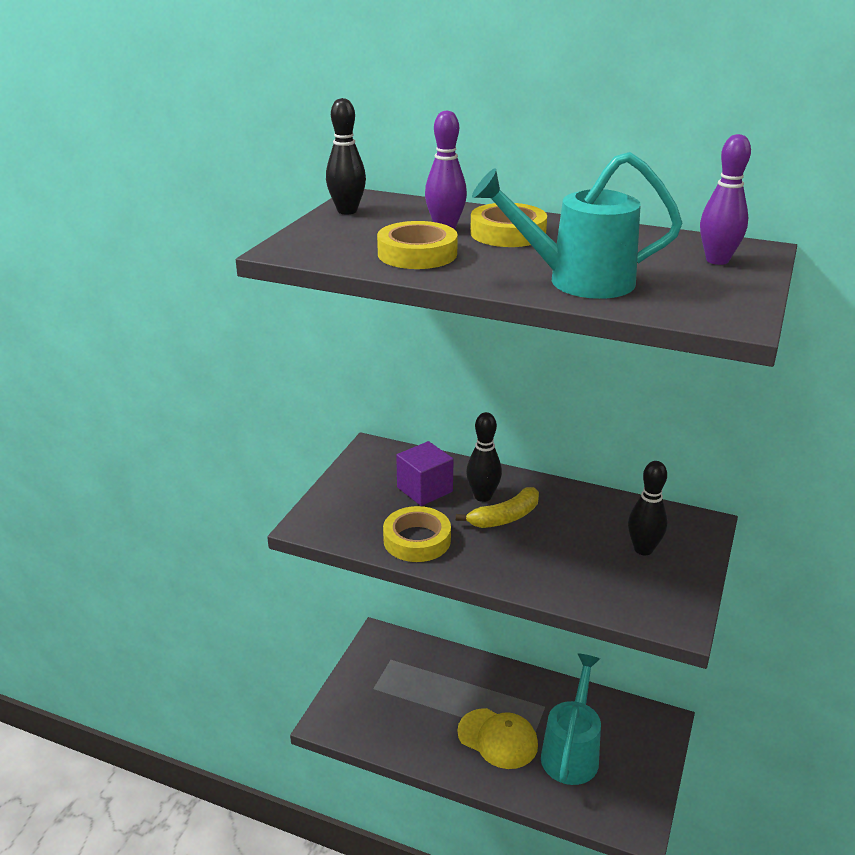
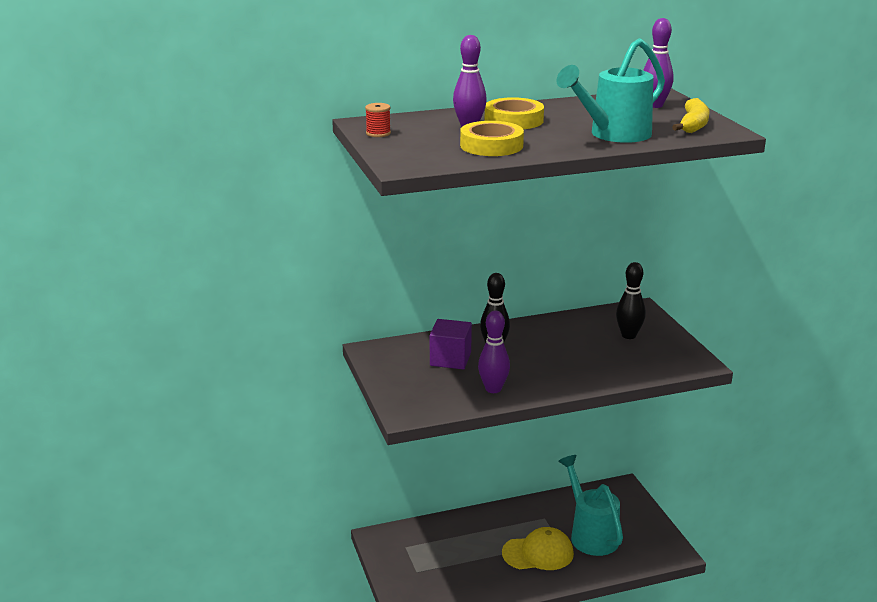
camera: 40 degrees left, 5 degrees down
black bowling pin [326,98,366,215] -> red spool [365,103,391,137]
yellow tape [383,506,451,562] -> purple bowling pin [478,311,510,393]
yellow banana [456,487,539,528] -> yellow banana moved to [672,98,709,133]

